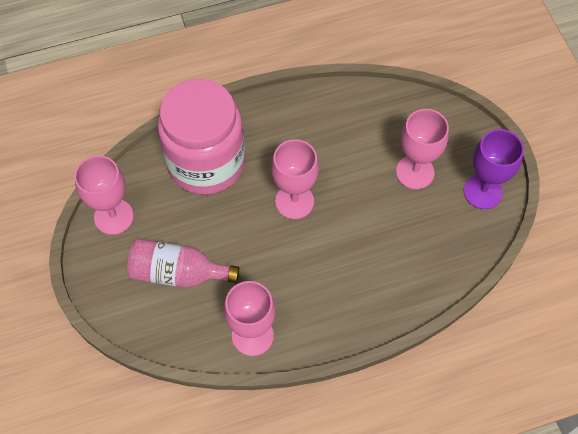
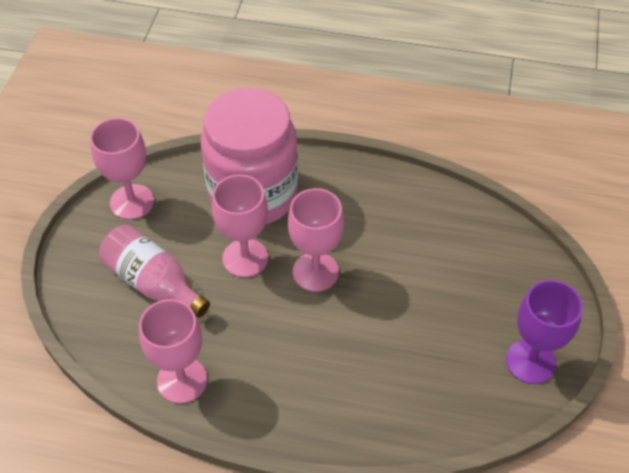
camera: 30 degrees right, 10 degrees down
pink goblet [396,109,449,189] -> pink goblet moved to [212,174,268,277]

